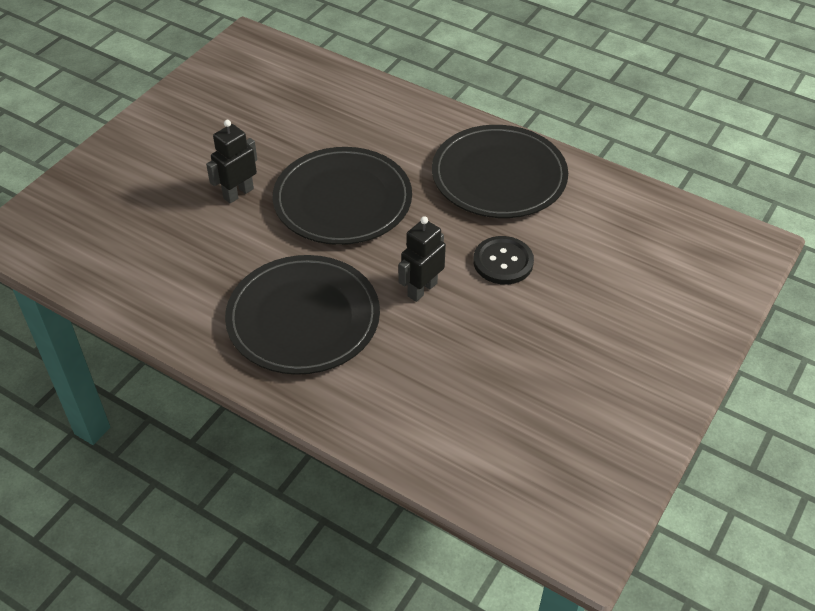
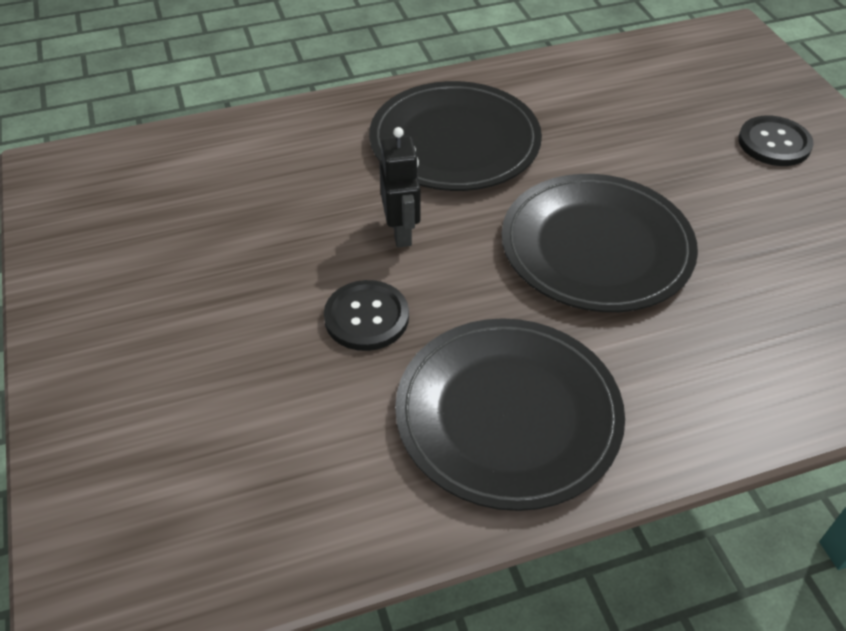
camera: 130 degrees right, 0 degrees up
black robot [206,120,257,203] -> none
none -> black button [738,116,813,166]

